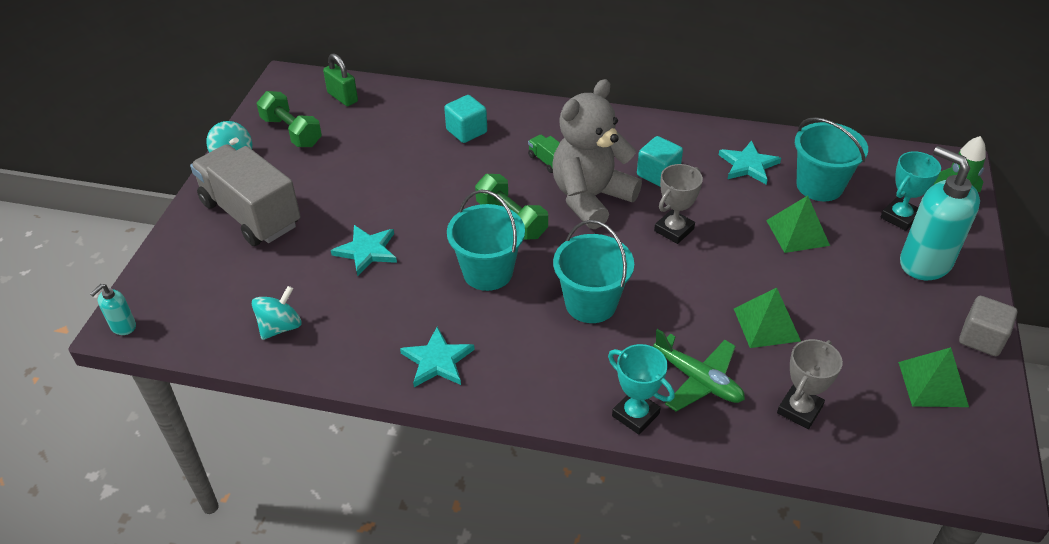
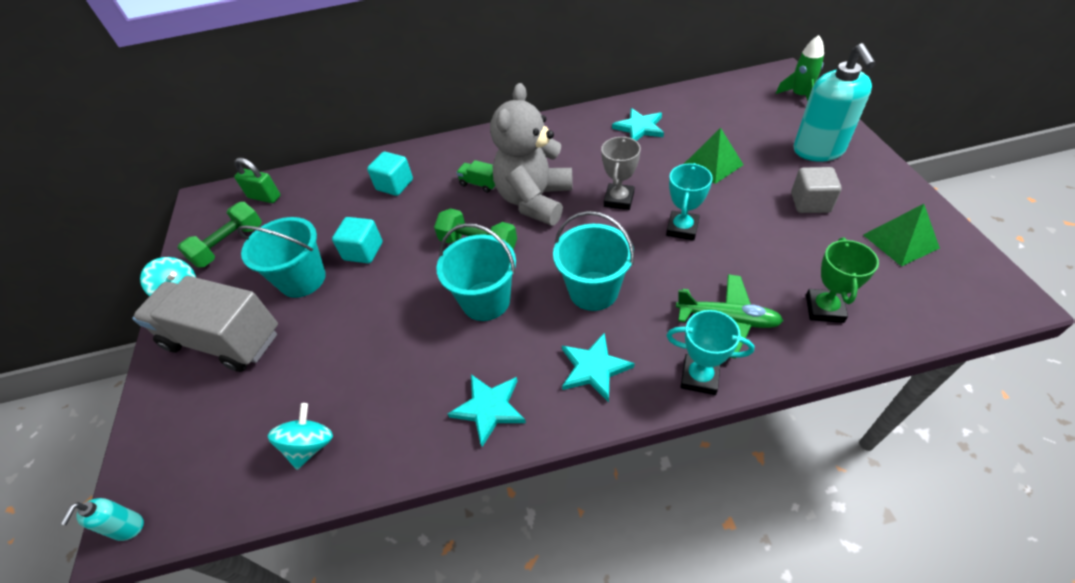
camera: 20 degrees left, 5 degrees up
green dumbbell [257,91,322,147] -> green dumbbell turned 75 degrees counterclockwise [177,202,262,267]
turquoise star [331,225,397,276] -> turquoise star moved to [562,332,635,402]
turquoise cube [637,136,683,186] -> turquoise cube moved to [332,217,383,263]
green pyramid [734,288,801,348] -> none
grey trophy [777,339,843,429] -> green trophy [806,238,879,323]
turquoise bucket [795,117,868,201] -> turquoise bucket moved to [237,217,326,298]
turquoise trophy [881,151,941,231] -> turquoise trophy moved to [666,163,713,240]
turquoise soap dispenser [900,146,980,280] -> turquoise soap dispenser turned 120 degrees counterclockwise [794,43,876,162]
grey cube [959,296,1017,356] -> grey cube moved to [791,167,842,213]

